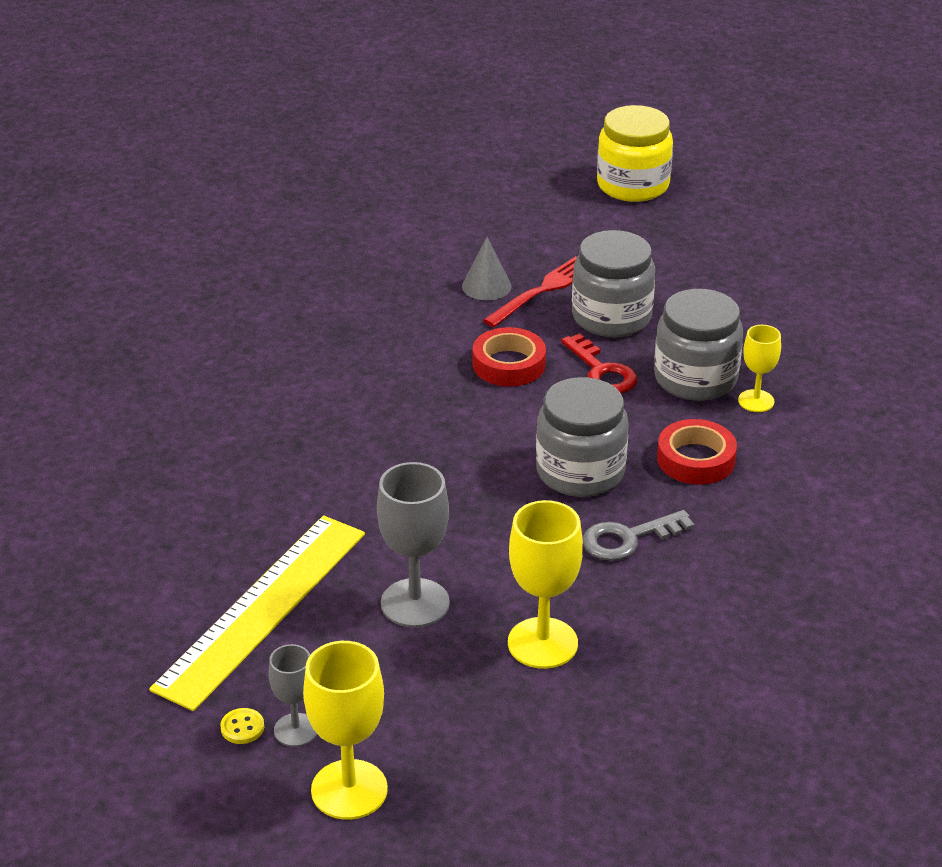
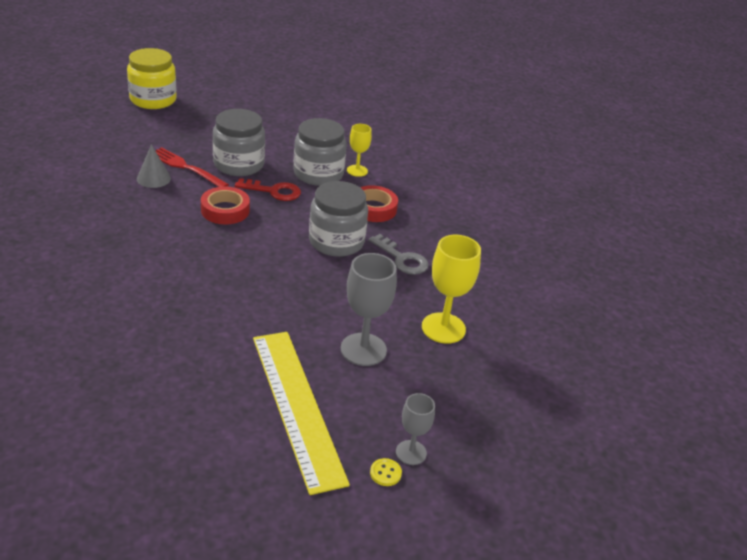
camera: 55 degrees left, 0 degrees up
yellow goblet [303,641,388,820] -> none
red fork [483,256,577,327] -> red fork turned 45 degrees counterclockwise [156,147,229,187]
grey key [583,510,694,561] -> grey key turned 60 degrees counterclockwise [369,234,429,275]

